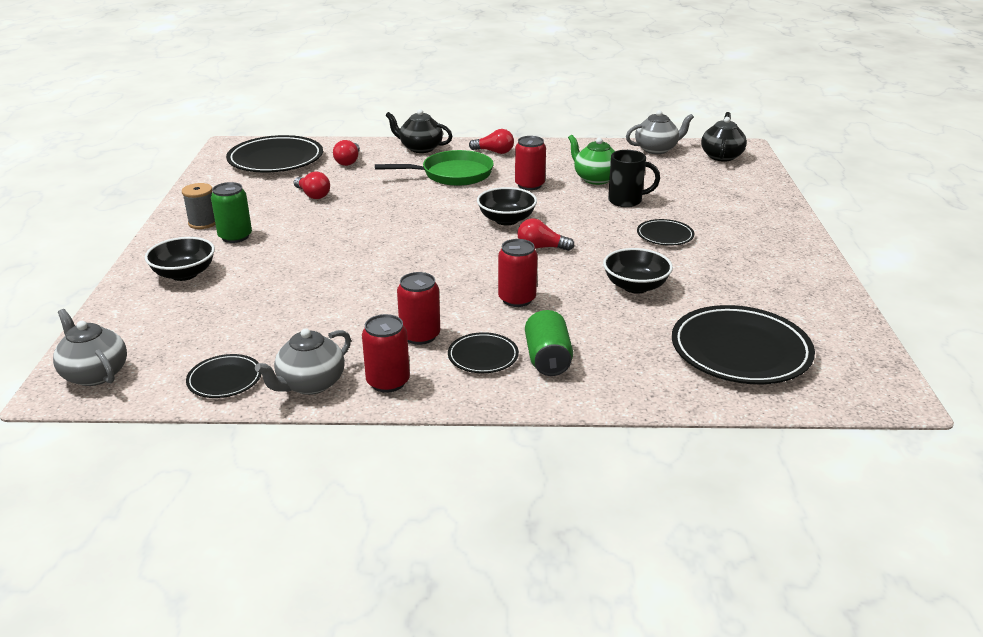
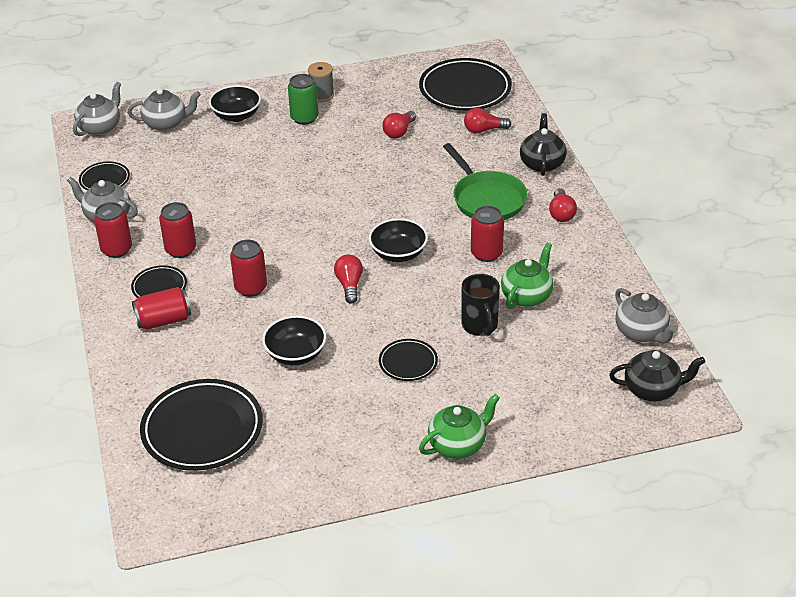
camera: 75 degrees right, 10 degrees up
green can [525,310,573,376] -> red can [132,287,191,330]
none -> grey teapot [128,88,201,131]
none -> green teapot [419,394,500,459]

